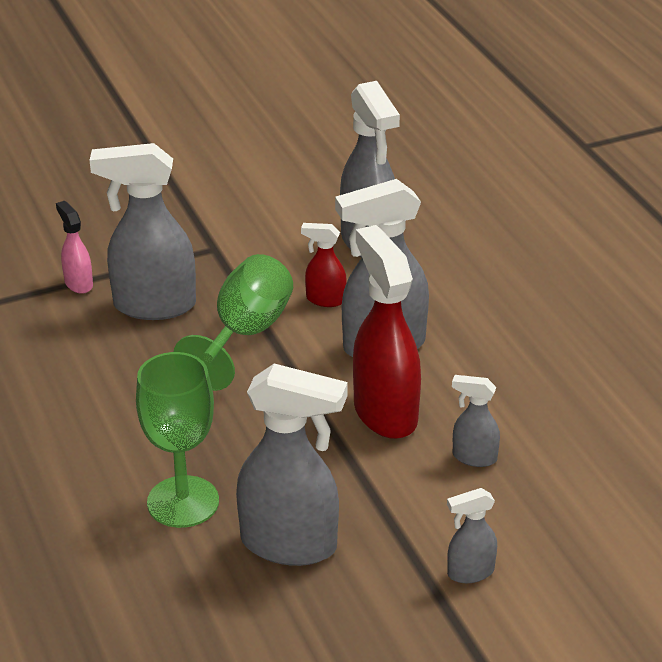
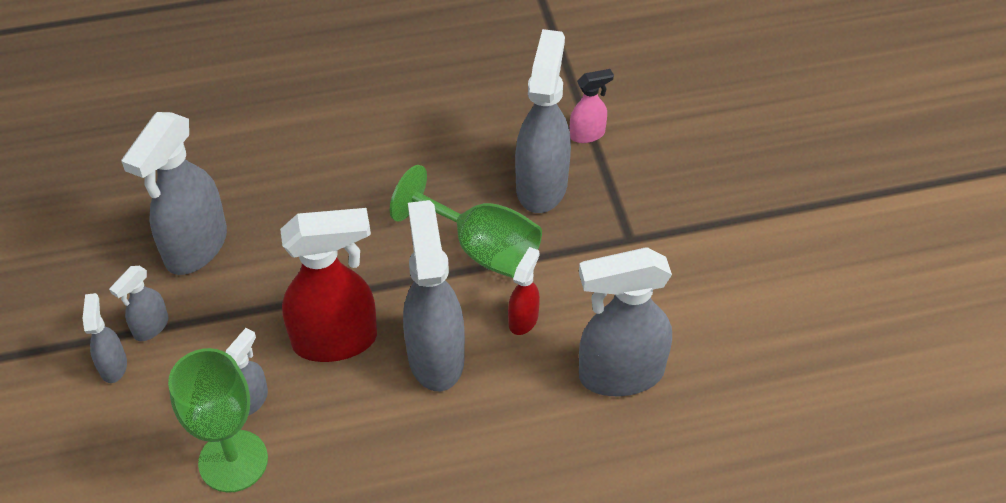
camera: 100 degrees right, 15 degrees up
green goblet [136,352,219,528] -> green goblet moved to [168,348,268,493]
none -> grey spray bottle [109,266,168,341]

